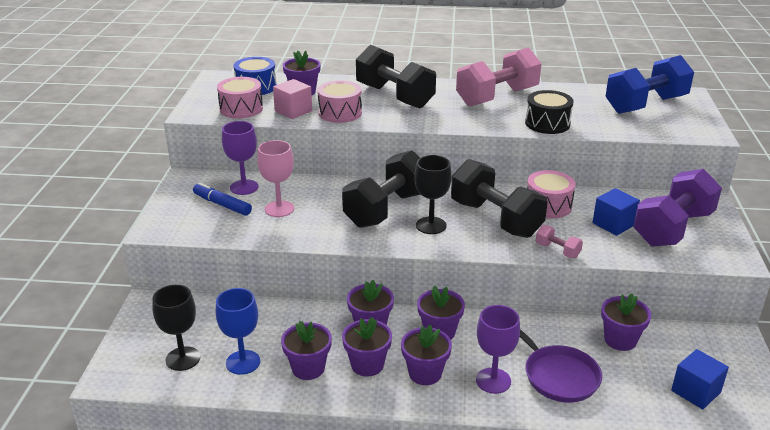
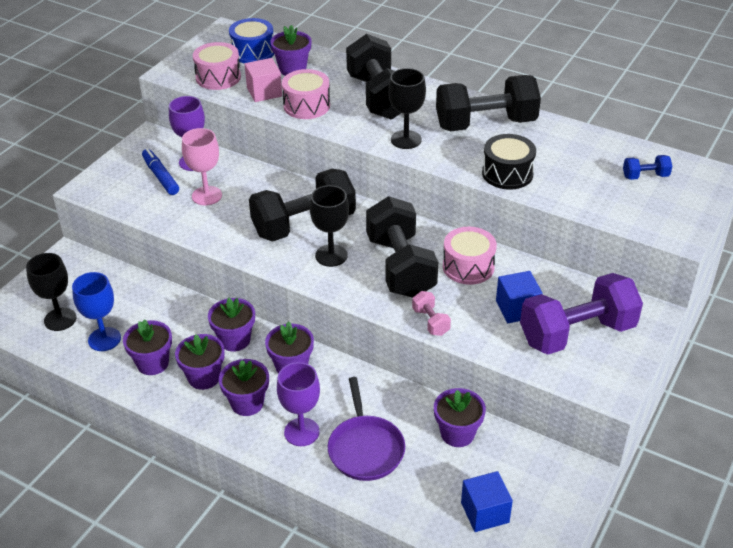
camera: 25 degrees right, 10 degrees up
pink dumbbell [456,48,542,107] -> black dumbbell [436,75,541,131]
blue dumbbell [605,55,694,114] -> blue dumbbell [623,155,672,180], size x0.43
none -> black goblet [388,68,426,149]

